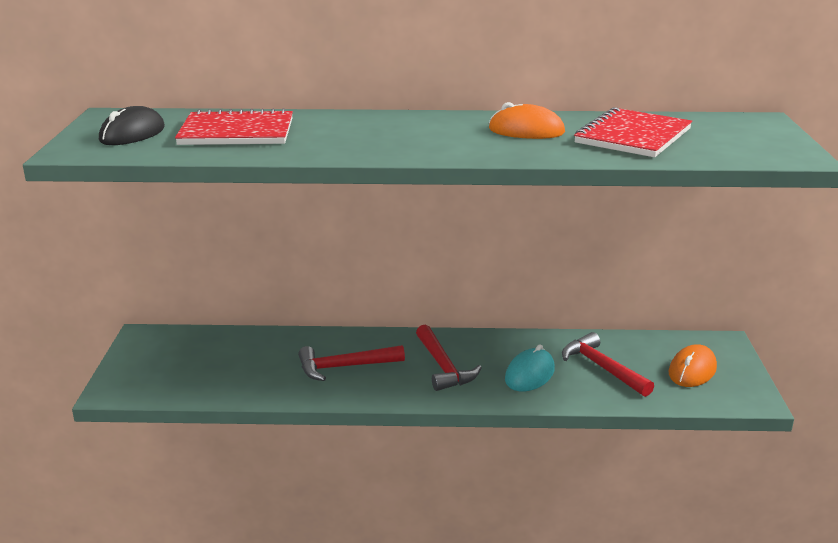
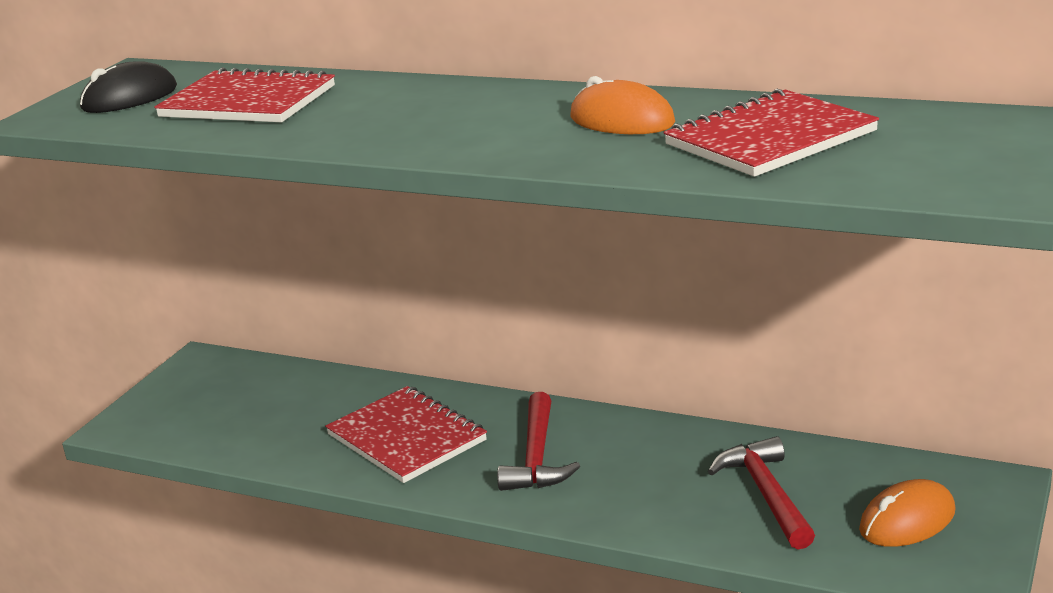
camera: 25 degrees right, 0 degrees up
red hammer [298,345,405,381] -> red notebook [325,386,487,483]
turquoise mouse [505,344,555,391] -> none

